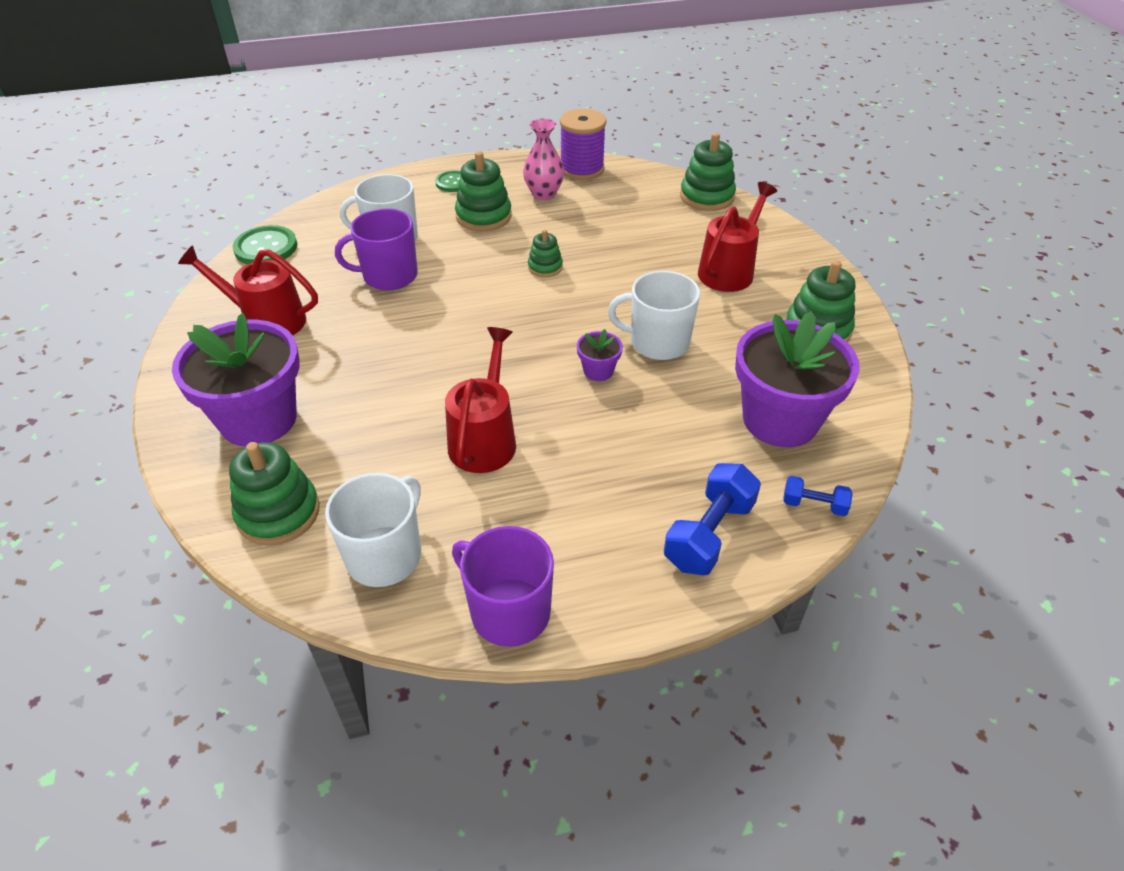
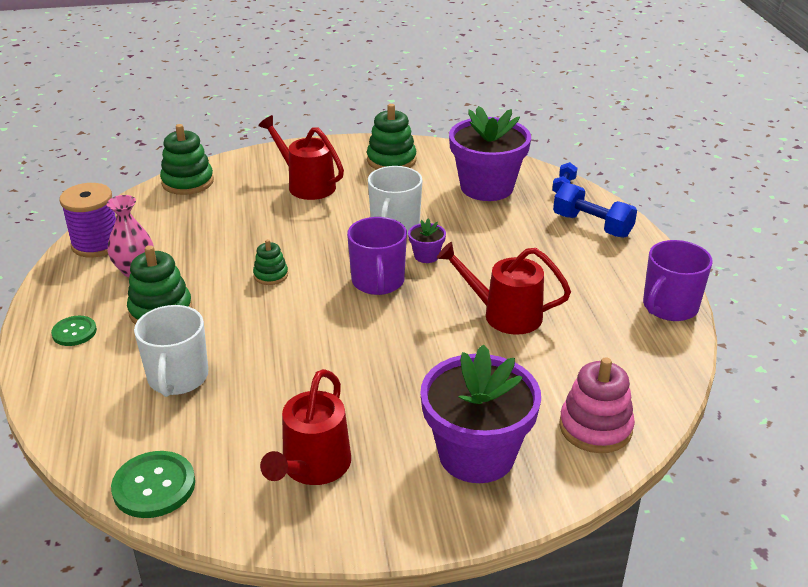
camera: 85 degrees left, 10 degrees down
green stacking toy [229,442,320,546] -> pink stacking toy [559,357,635,453]
white mug [325,473,421,587] -> none
purple mug [335,208,418,290] -> purple mug moved to [347,217,407,295]

